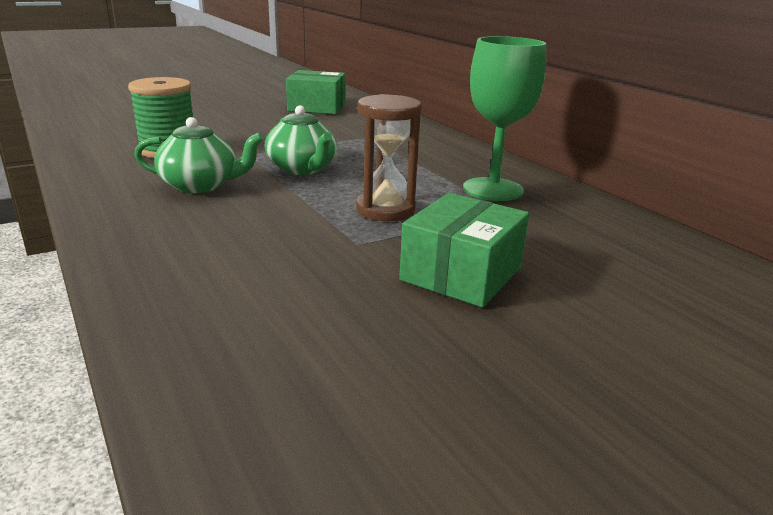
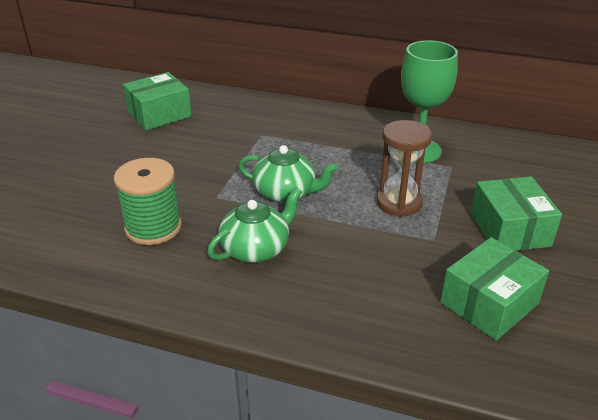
camera: 40 degrees left, 10 degrees up
none -> green box [440,237,549,340]

